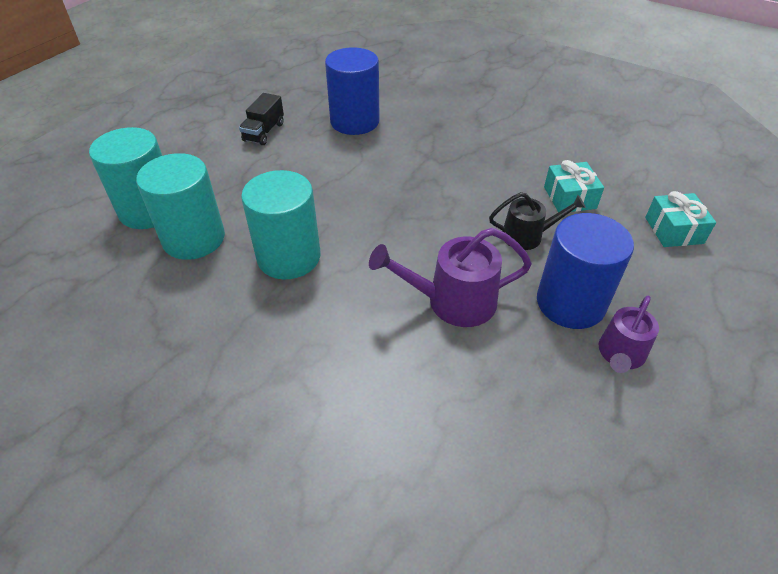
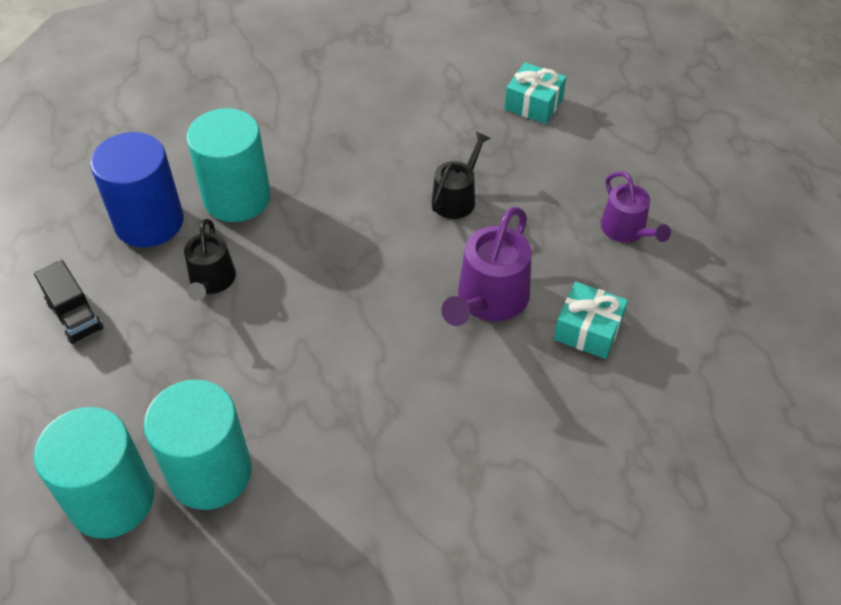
camera: 55 degrees left, 5 degrees up
turquoise cylinder [241,170,321,279] -> turquoise cylinder moved to [186,108,271,222]
blue cylinder [537,213,634,329] -> none
turquoise gift [544,160,604,212] -> turquoise gift moved to [554,282,628,359]
none -> black watering can [184,219,236,301]

